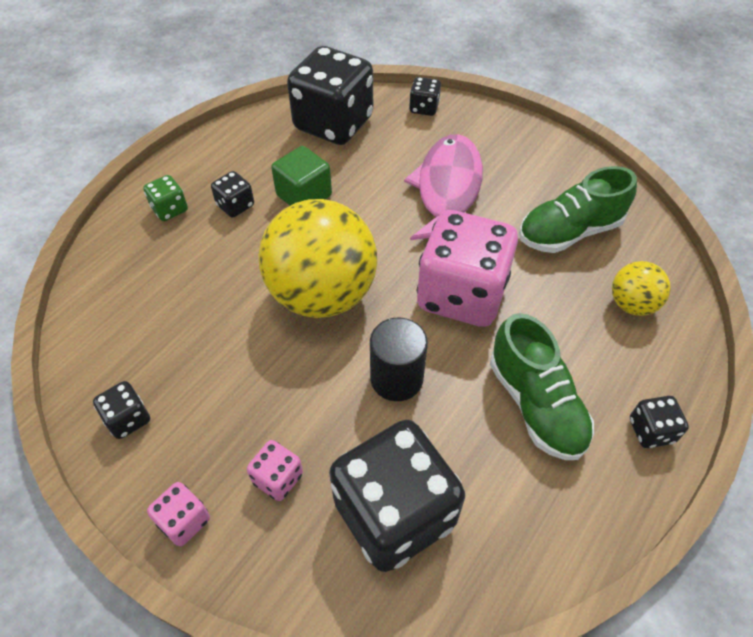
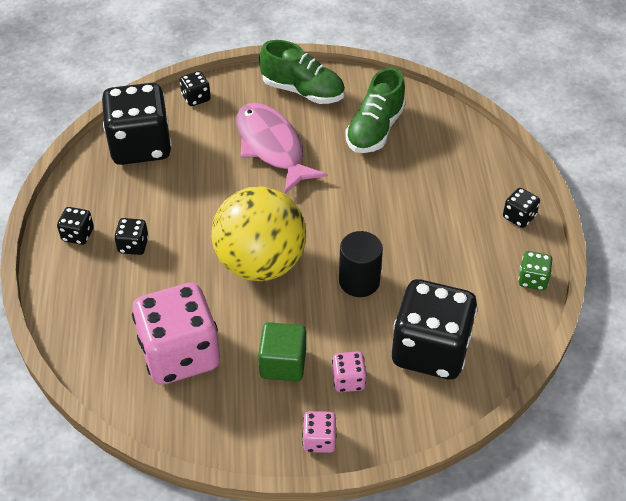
camera: 40 degrees left, 5 degrees down
black dice [93,381,150,439] -> black dice moved to [57,207,94,245]
green dice [143,175,188,221] -> green dice moved to [518,251,553,290]
green cube [271,146,332,206] -> green cube moved to [258,322,306,382]
pink dice [416,210,518,327] -> pink dice moved to [132,283,220,385]
green shoe [490,313,594,460] -> green shoe moved to [259,40,345,104]
yellow ball [612,261,671,316] -> none

